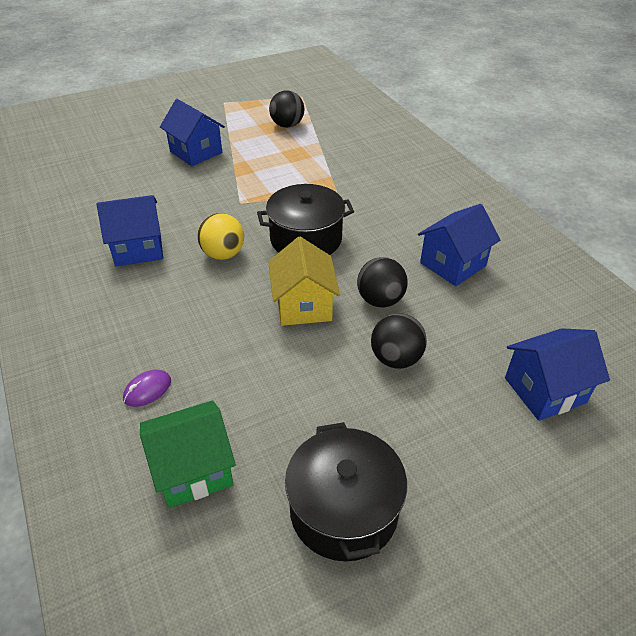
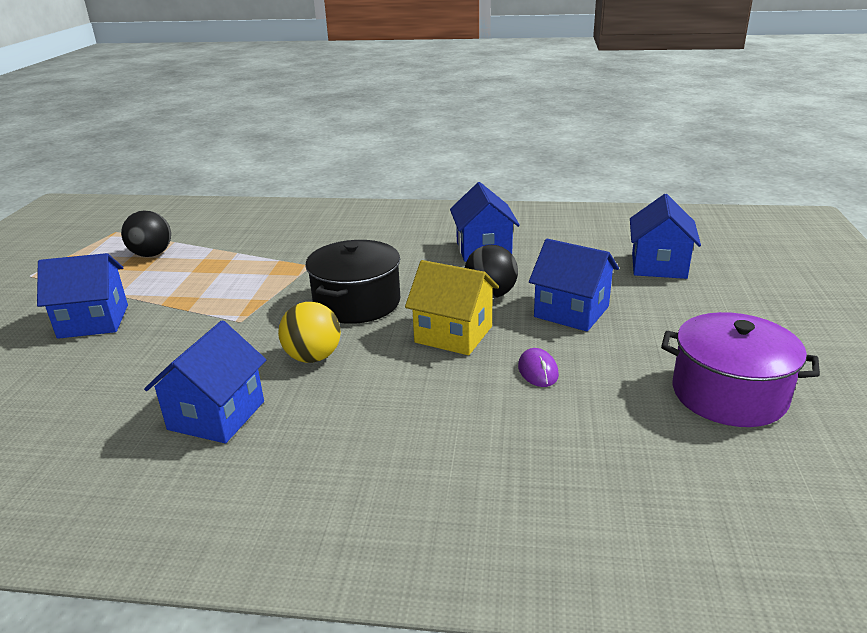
camera: 55 degrees left, 15 degrees down
purple mouse [123,369,171,407] -> purple mouse moved to [518,348,559,387]
green house [140,400,236,508] -> none
black pot [285,422,407,562] -> purple pot [661,312,820,427]
black ball [371,313,427,369] -> blue house [529,239,619,332]

